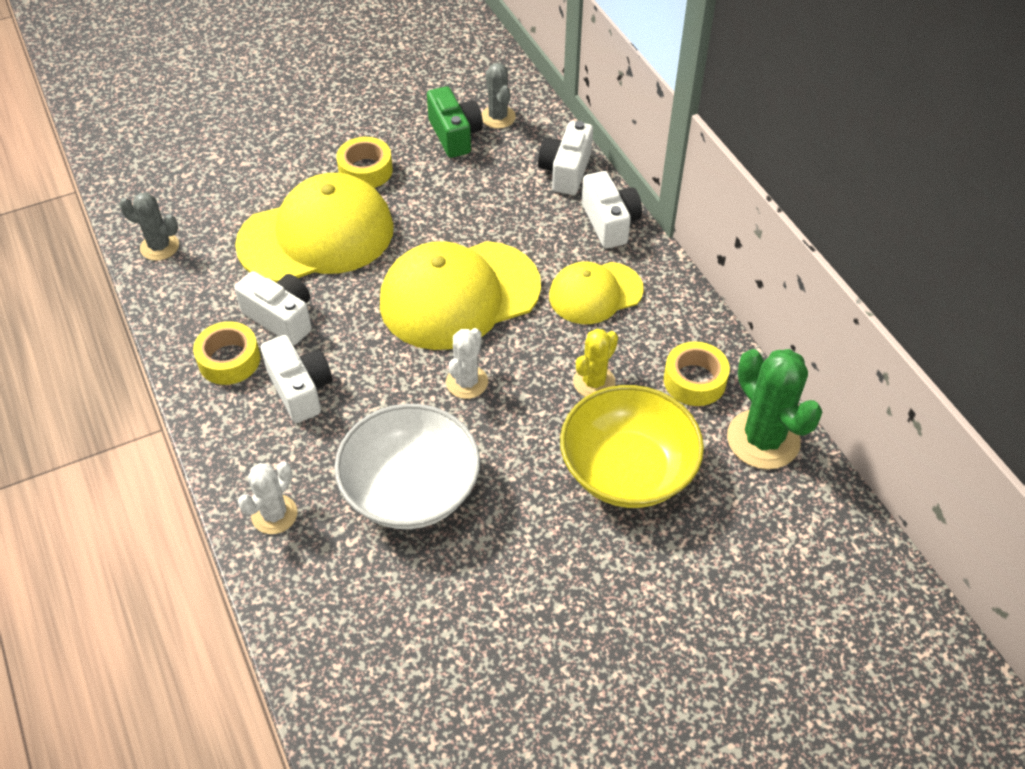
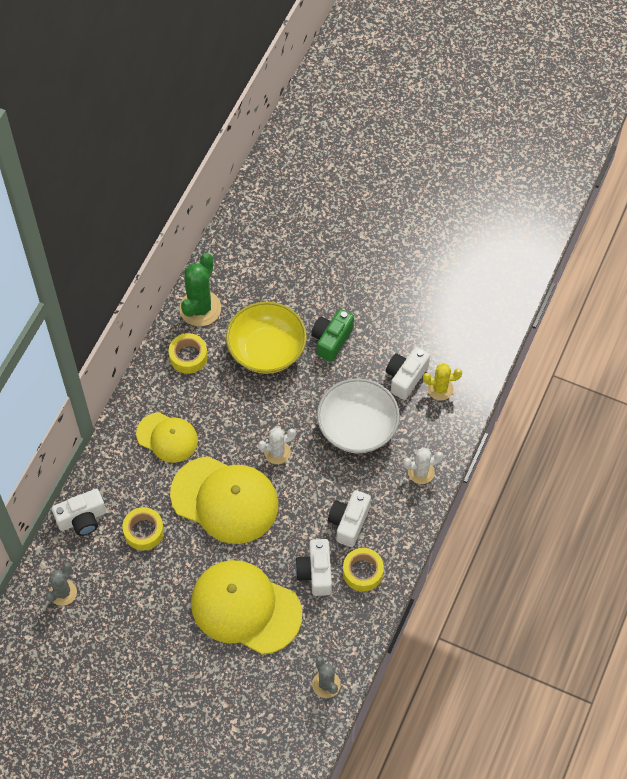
camera: 130 degrees left, 10 degrees up
yellow tape [336,137,393,188] -> yellow tape moved to [123,507,164,550]
green camera [427,86,483,158] -> green camera moved to [311,309,354,362]
yellow cactus [573,329,618,397] -> yellow cactus moved to [423,363,462,401]
white camera [582,171,642,248] -> white camera moved to [386,347,430,400]

